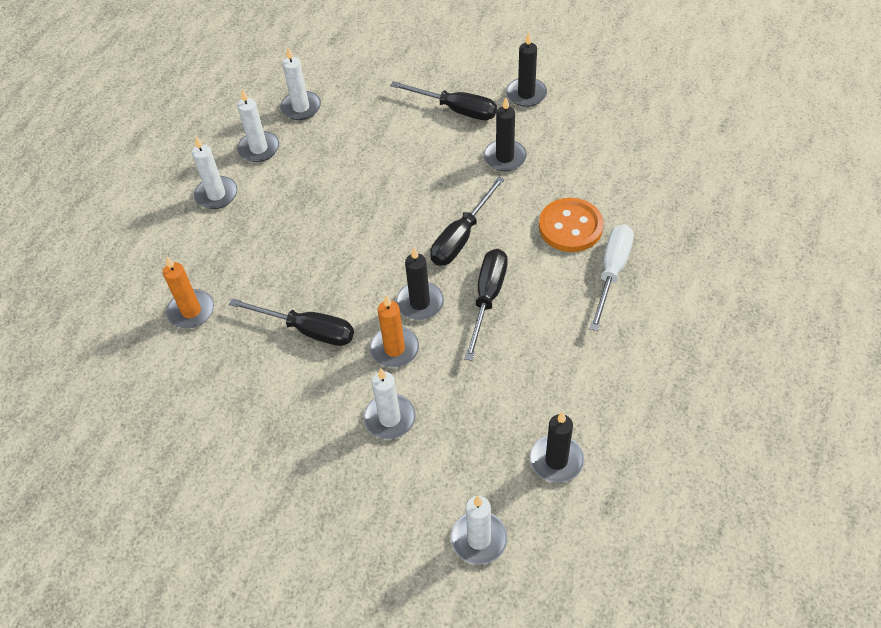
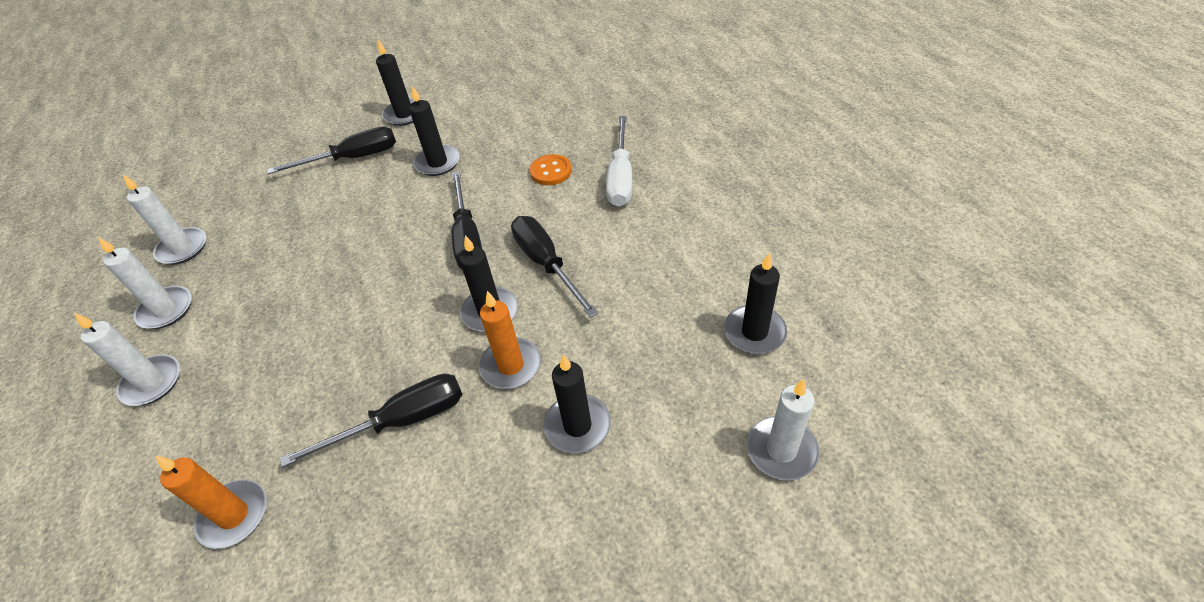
camera: 45 degrees left, 5 degrees down
white candle [364,368,415,439] -> black candle [544,354,611,453]
orange button [539,198,604,252] -> orange button [530,154,572,185], size x0.62
white screwdriver [590,224,634,331] -> white screwdriver turned 150 degrees counterclockwise [606,116,633,207]

